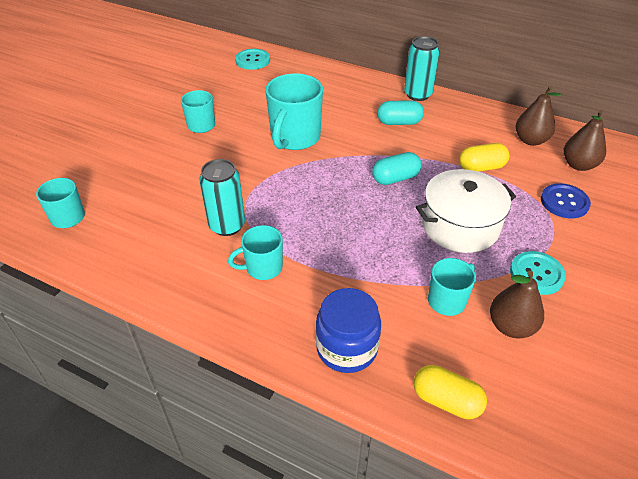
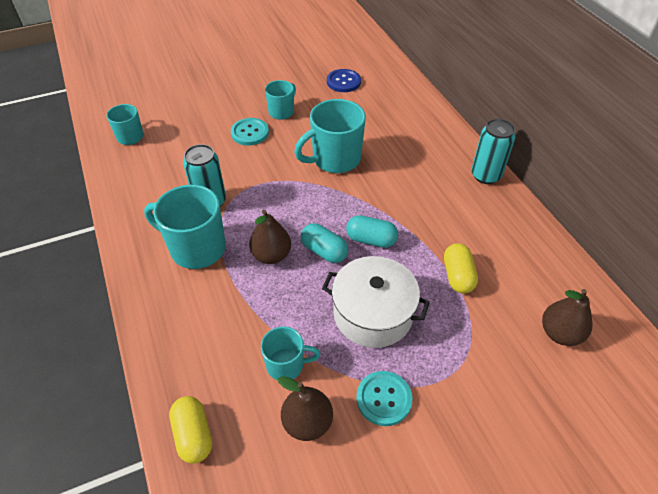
camera: 40 degrees right, 5 degrees up
turquoise mug [228,225,283,280] -> turquoise mug [144,185,226,269], size x1.73
turquoise button [235,49,270,70] -> turquoise button moved to [231,118,269,146]
blue jar [316,288,381,373] -> none
turquoise capsule [377,100,424,125] -> turquoise capsule moved to [301,223,349,263]
yellow capsule [459,143,509,172] -> yellow capsule turned 60 degrees clockwise [444,243,478,294]
brown pear [516,86,562,146] -> brown pear moved to [249,210,291,264]
blue button [541,183,591,218] -> blue button moved to [327,69,361,92]

